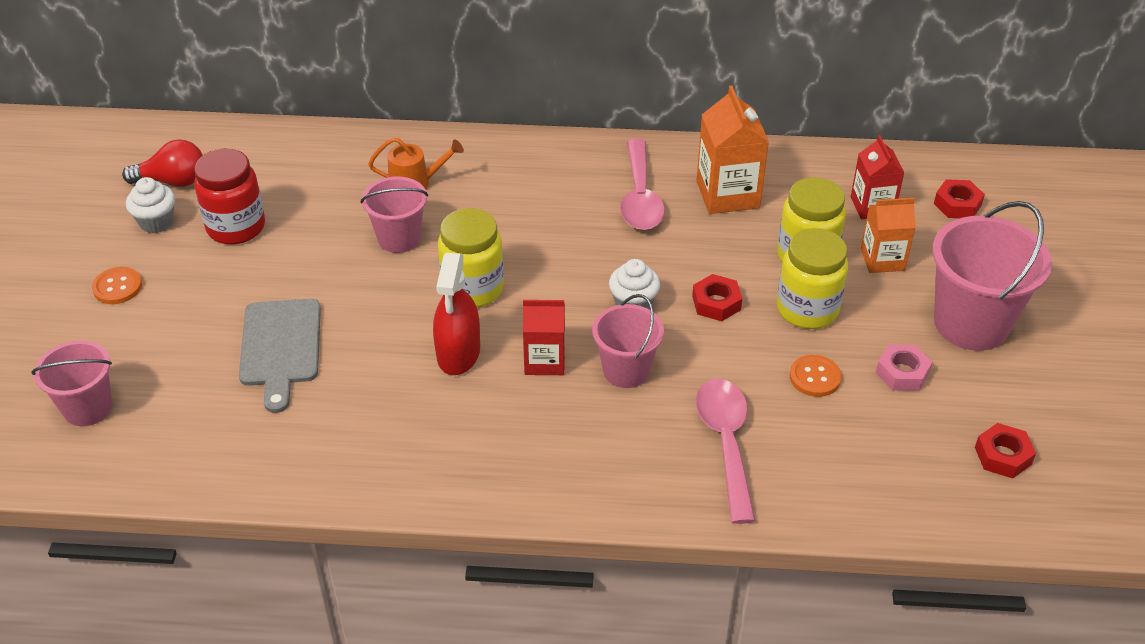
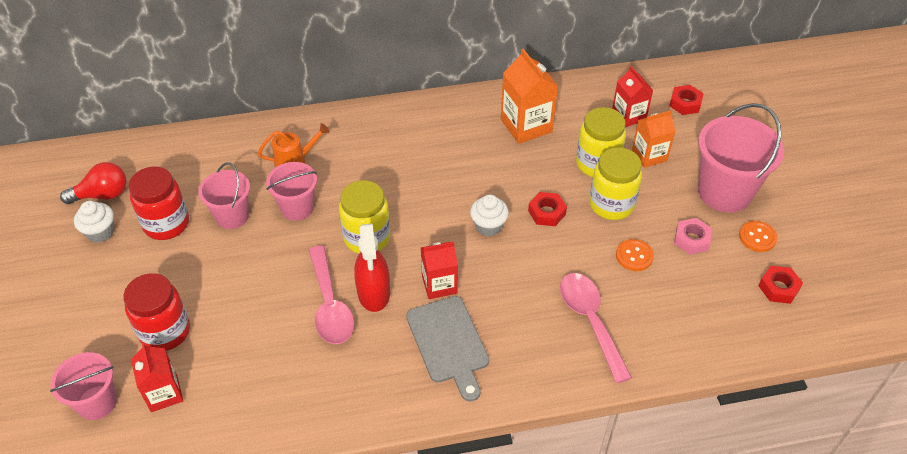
camera: 15 degrees left, 5 degrees up
orange button [92,267,142,304] -> orange button moved to [739,221,777,252]
grey cutting board [239,299,321,413] -> grey cutting board moved to [406,296,489,402]
pink bucket [592,294,664,388] -> pink bucket moved to [198,162,250,229]
pink spoon [620,139,665,230] -> pink spoon moved to [309,245,354,344]
none -> red jar [123,273,190,351]
none -> red carton [131,343,183,412]

